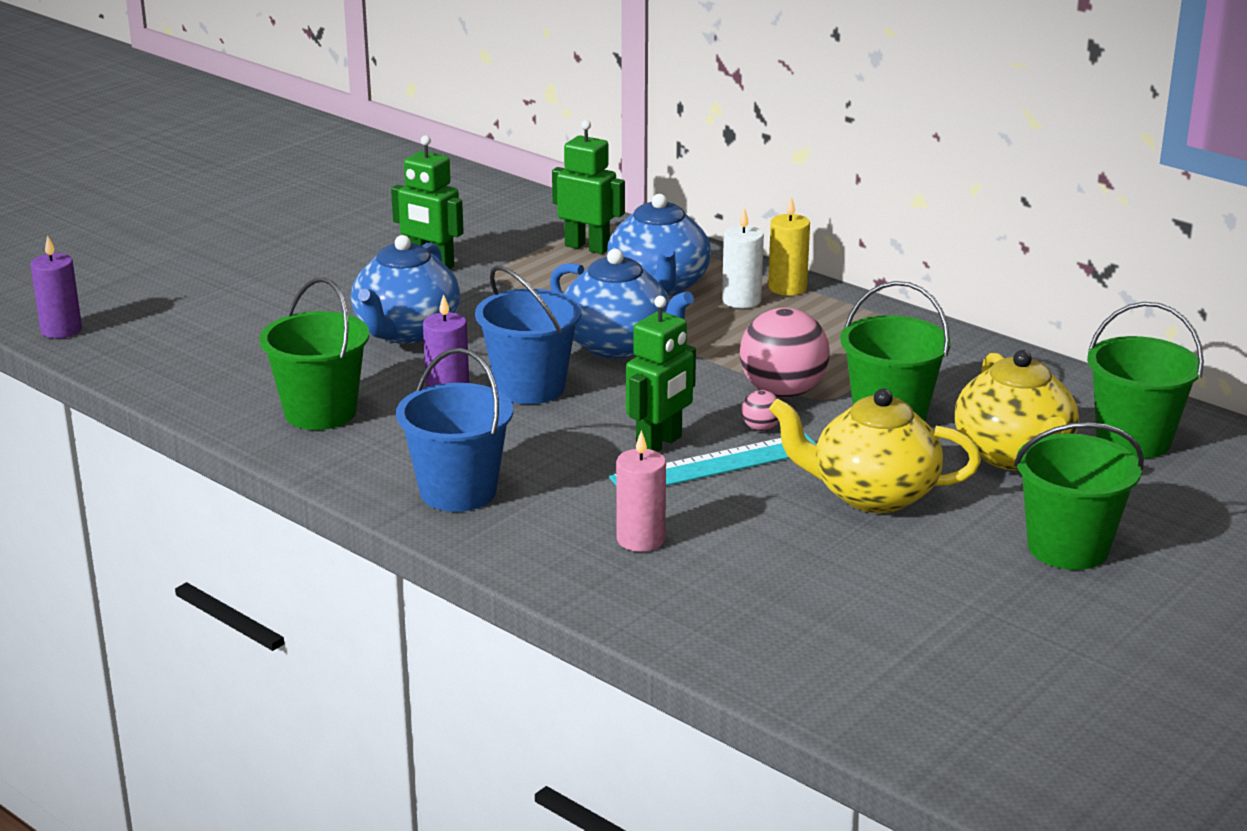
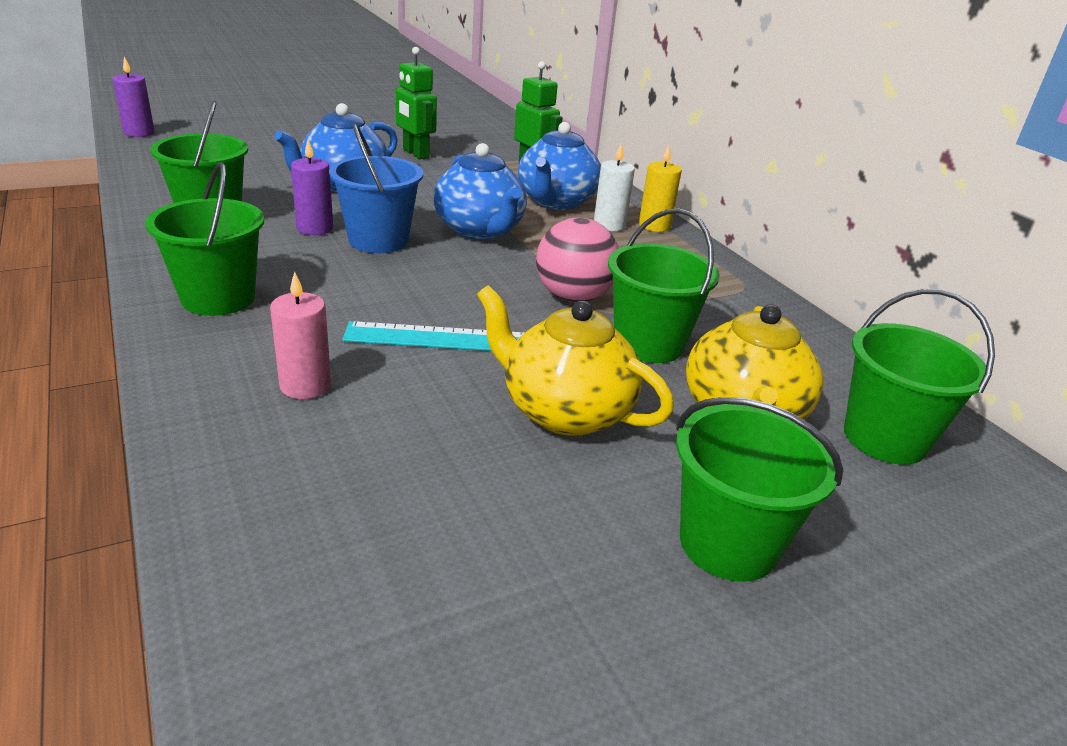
camera: 20 degrees right, 5 degrees up
blue bucket [396,348,513,512] -> green bucket [145,162,264,316]
green robot [626,296,696,452] -> none
pink ball [741,390,779,431] -> none

